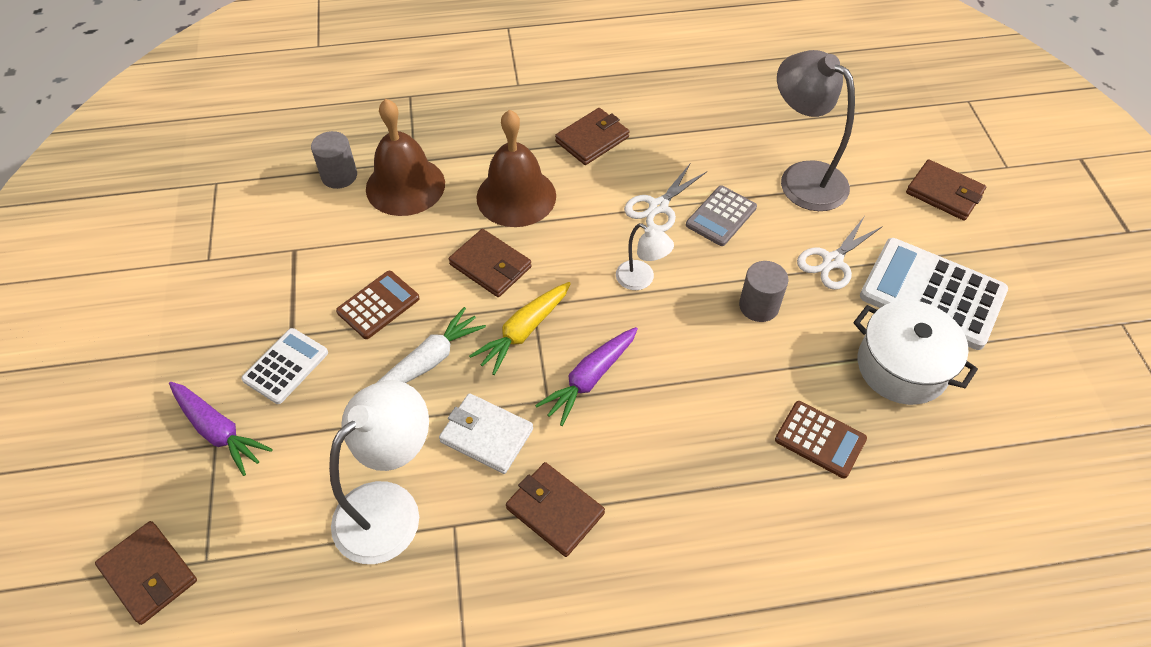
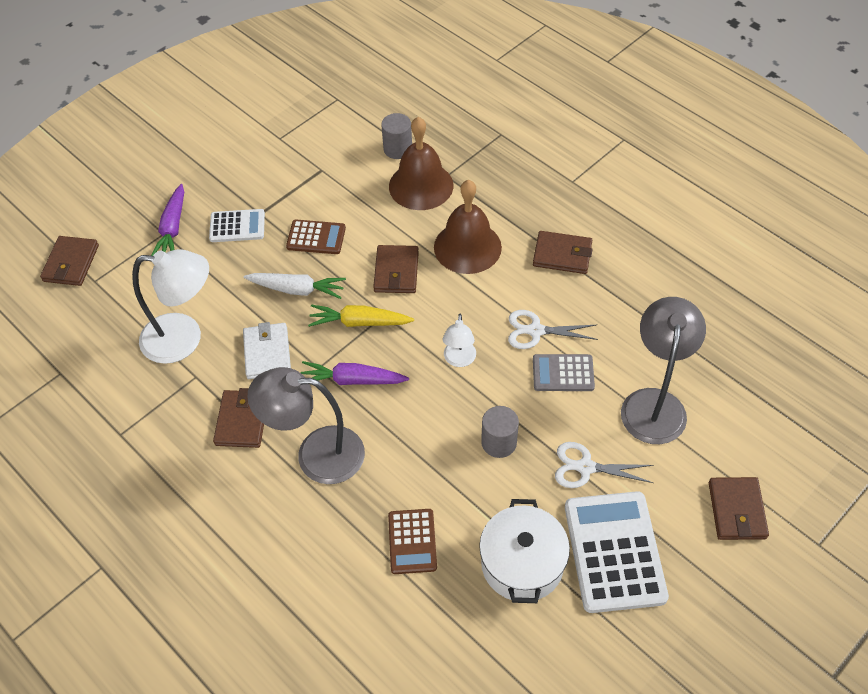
camera: 55 degrees right, 0 degrees up
none -> grey lamp [248,367,365,484]

